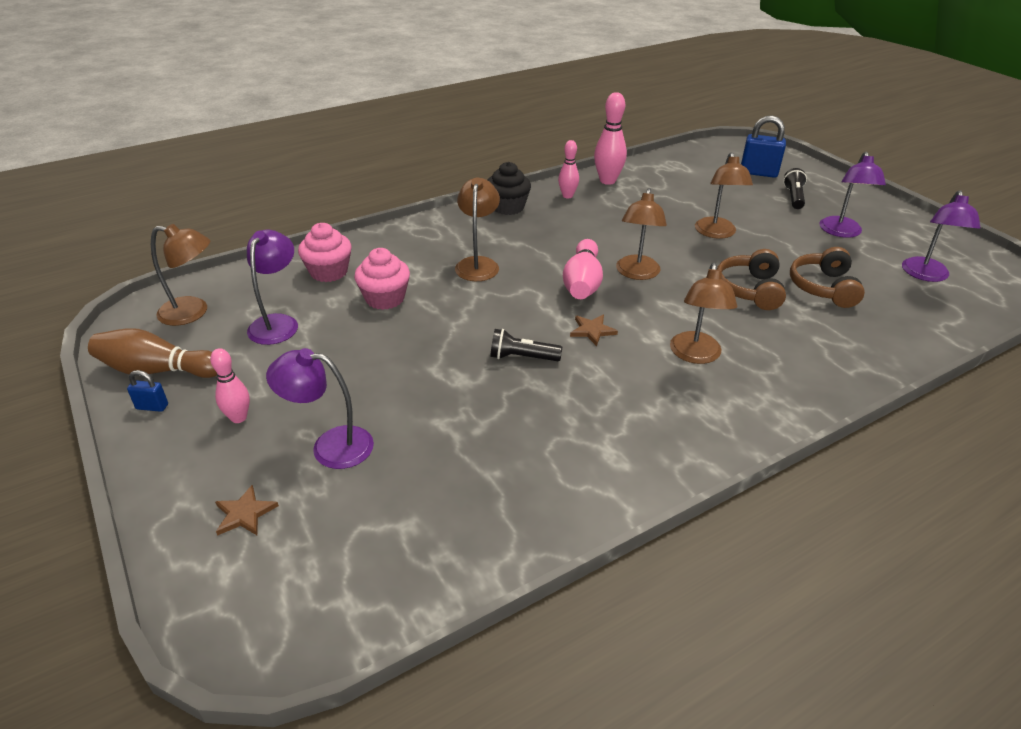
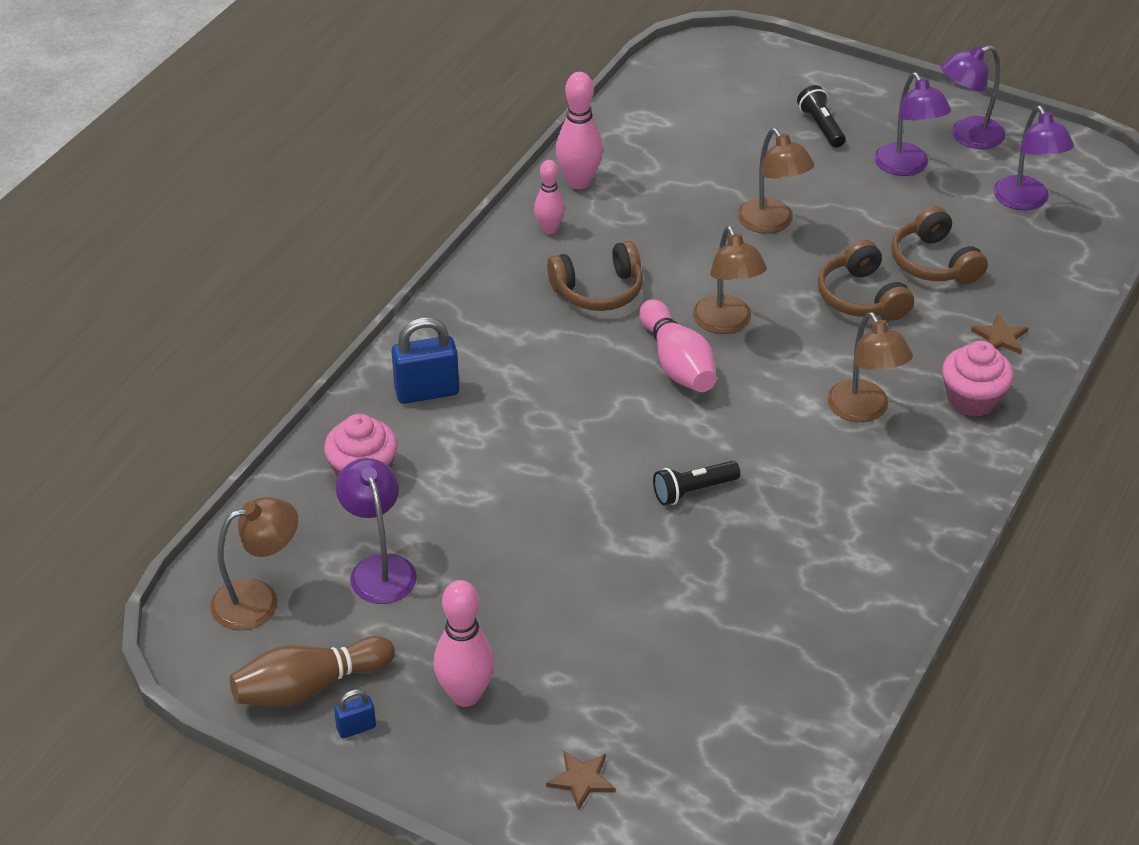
camera: 30 degrees left, 5 degrees up
pink bowling pin [210,348,250,423] -> pink bowling pin [433,580,495,707], size x1.58
purple lamp [266,348,374,469] -> purple lamp moved to [941,45,1005,149]
pink cupcake [354,248,410,310] -> pink cupcake moved to [942,341,1014,417]
brown lamp [455,178,500,281] -> none
black cupcake [488,162,531,215] -> none
brown star [570,315,618,346] -> brown star moved to [971,314,1028,354]
blue padlock [741,116,786,178] -> blue padlock moved to [391,317,459,404]
none -> brown headphones [547,241,643,311]

